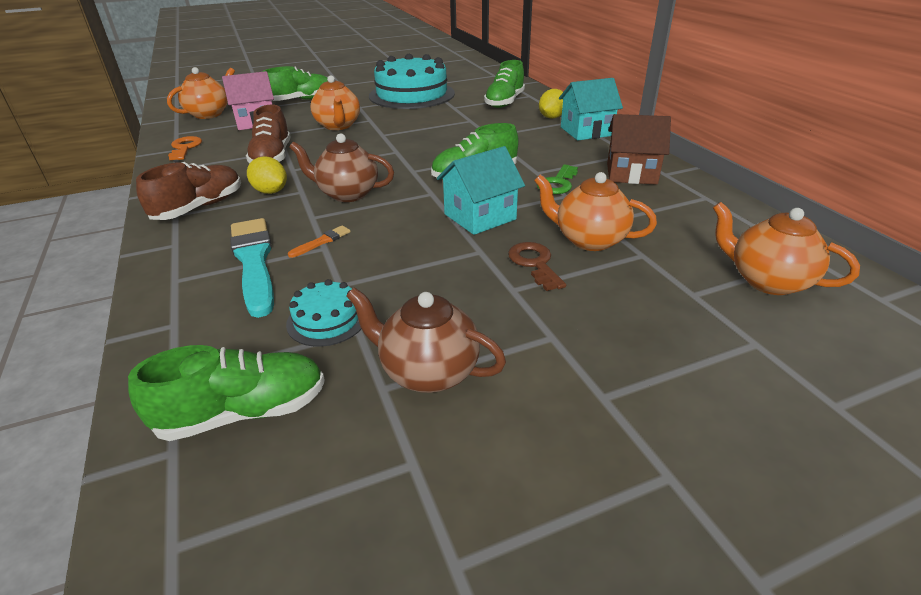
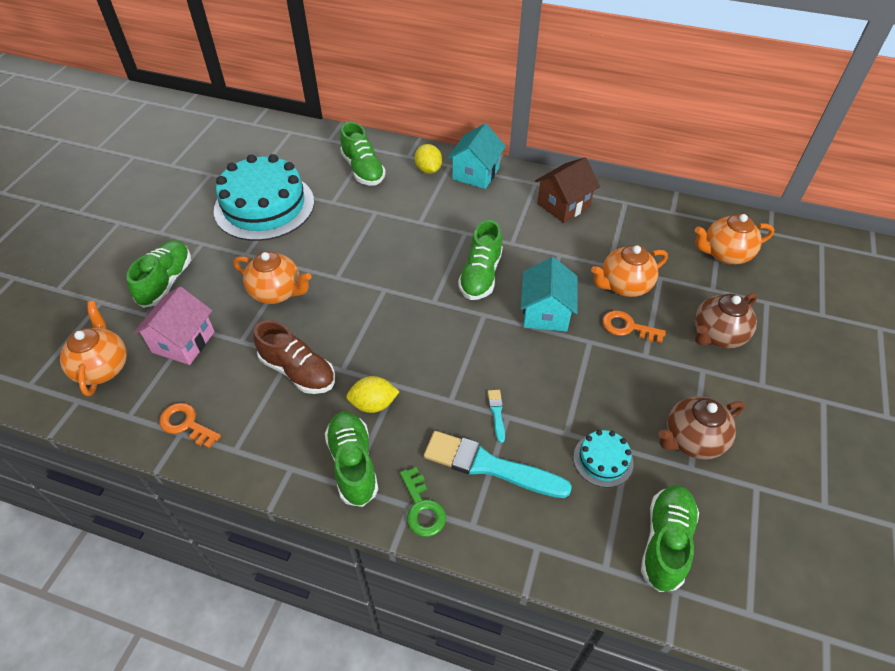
camera: 50 degrees left, 15 degrees up
brown shoe [136,162,241,220] -> green shoe [325,411,378,507]
orange brush [288,226,351,258] -> turquoise brush [488,390,505,443]
brown teapot [289,133,394,202] -> brown teapot moved to [695,293,758,349]
brown key [508,242,566,291] -> orange key [602,310,666,343]
green key [537,164,578,194] -> green key moved to [400,467,446,537]

